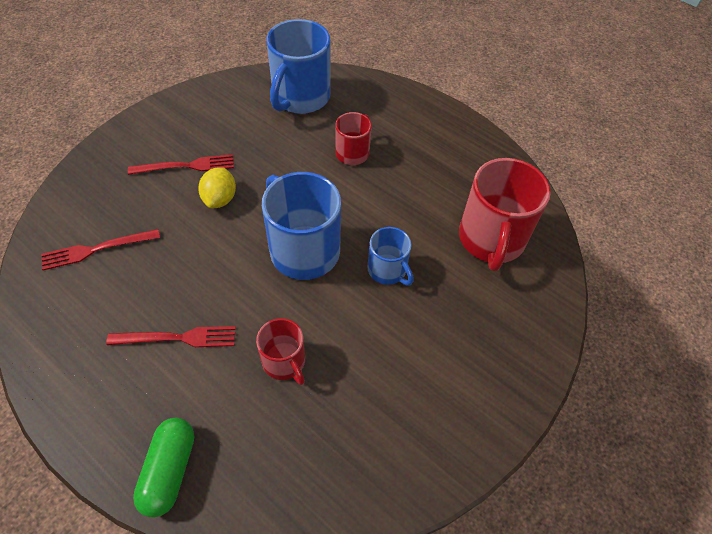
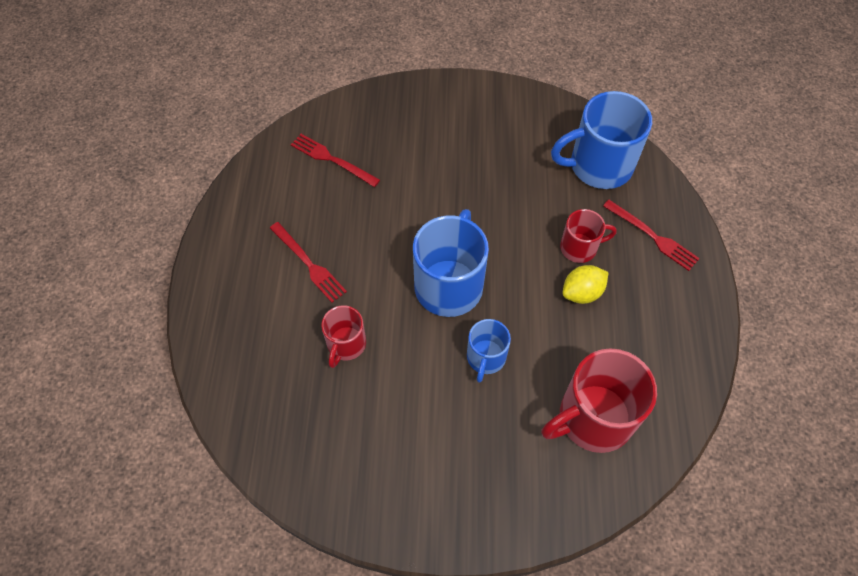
camera: 55 degrees right, 5 degrees up
red fork [128,154,234,175] -> red fork moved to [603,200,700,271]
green capsule [133,418,194,518] -> none
yellow lemon [198,168,236,208] -> yellow lemon moved to [563,265,609,304]

